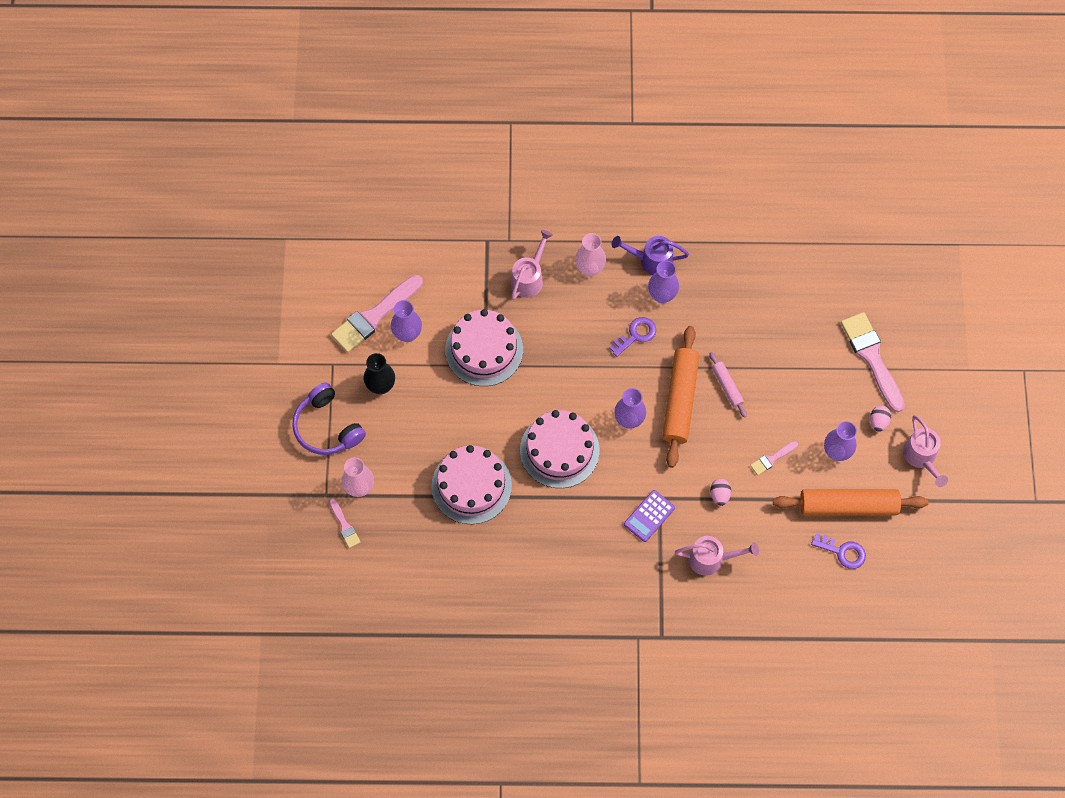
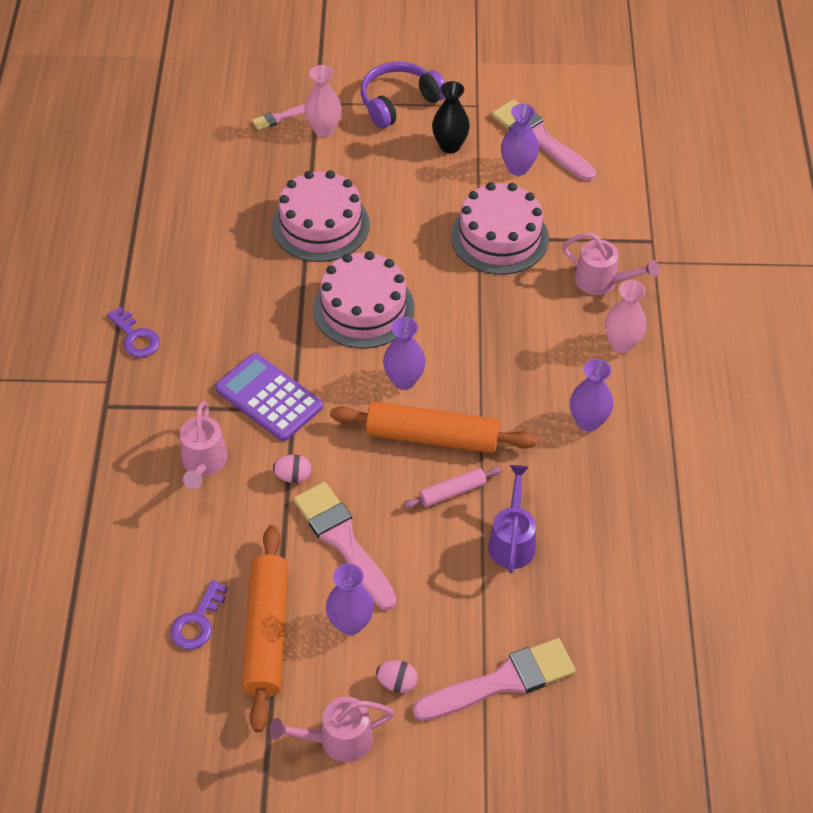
camera: 90 degrees right, 15 degrees down
purple key [609,317,656,357] -> purple key moved to [107,307,160,358]
purple watering can [612,236,689,275] -> purple watering can moved to [488,465,536,573]
purple calculator [624,490,675,542] -> purple calculator [215,353,323,441], size x1.54
pink brush [750,441,798,475] -> pink brush [294,482,397,610], size x2.07

